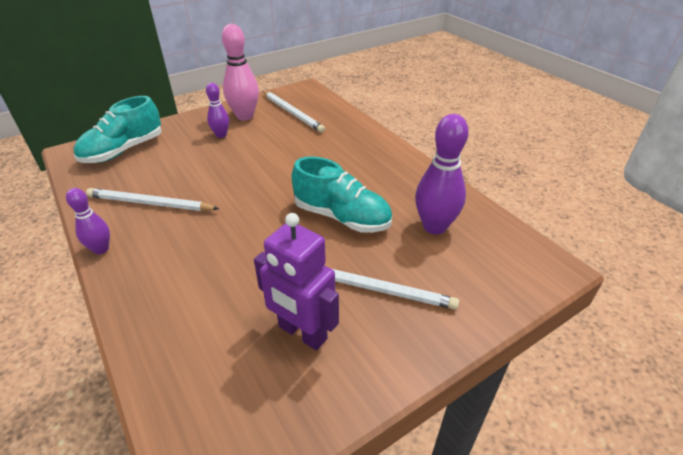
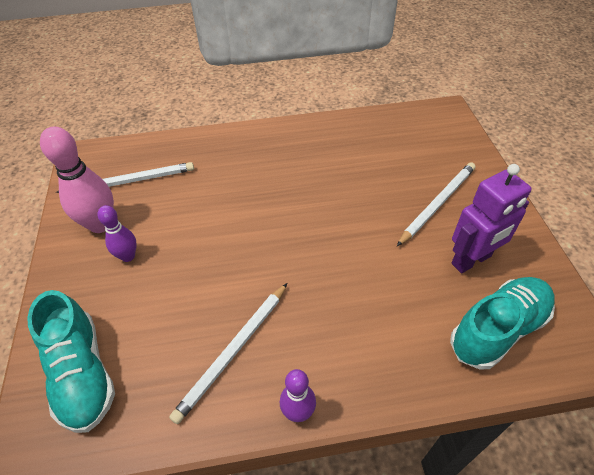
camera: 65 degrees left, 10 degrees up
turquoise shoe [292,156,392,233] -> turquoise shoe moved to [450,277,555,369]
purple bowling pin [415,114,469,235] -> none

